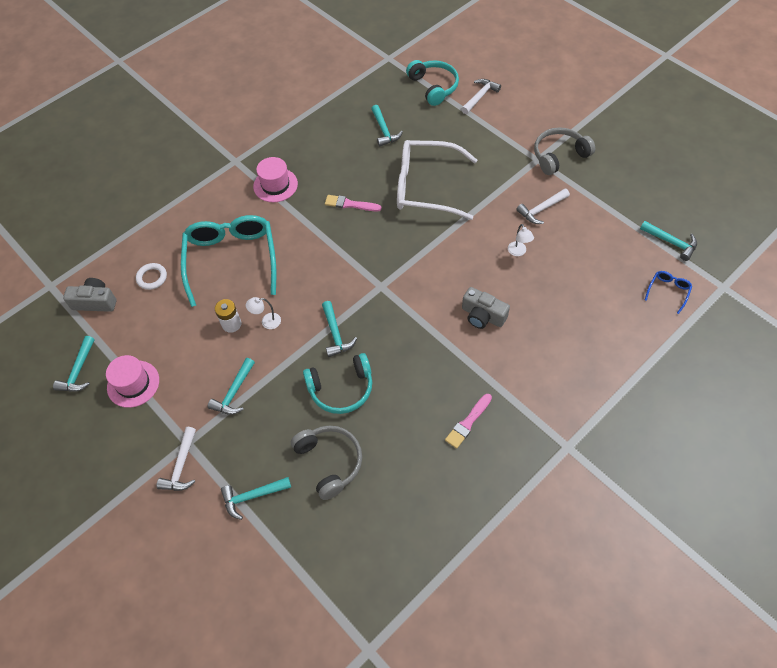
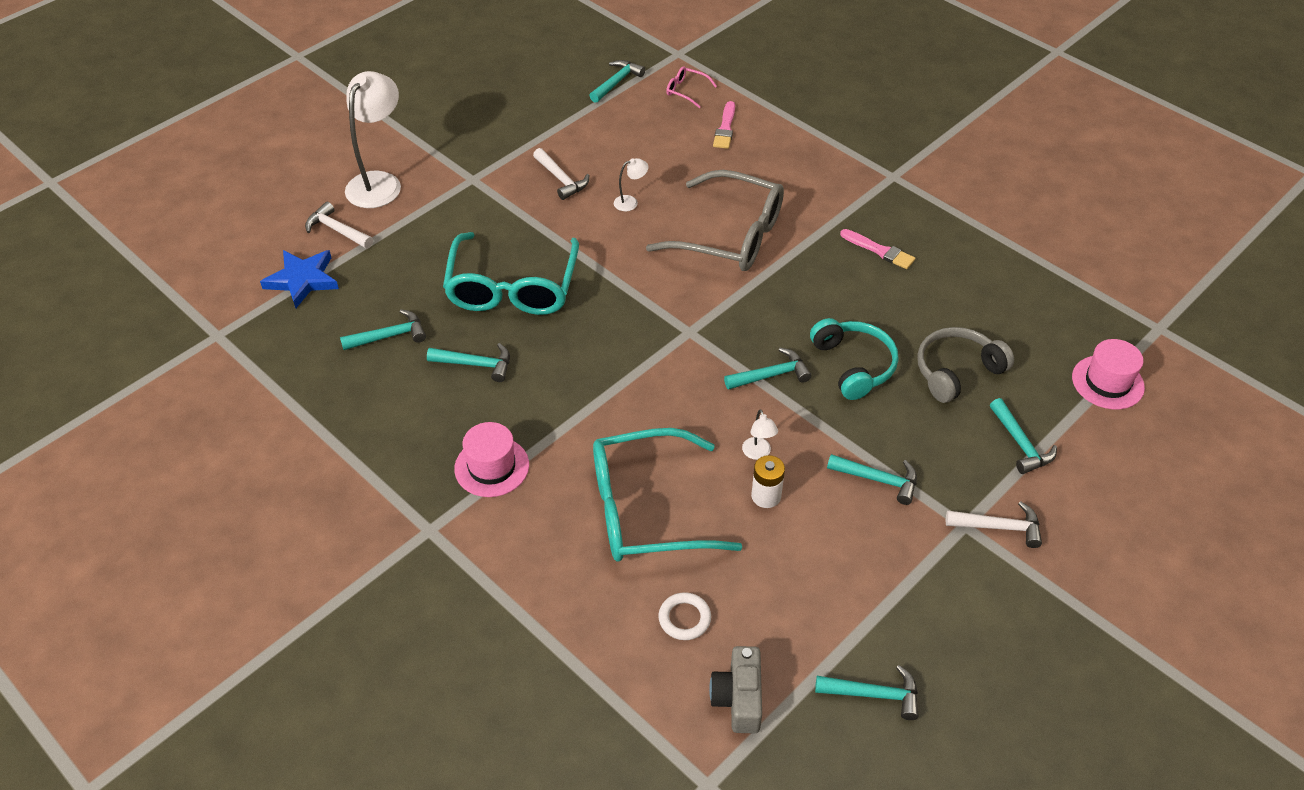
camera: 95 degrees left, 10 degrees down
pink hat [106,355,159,408] -> pink hat moved to [1072,339,1145,409]
pink brush [325,195,382,211] -> pink brush moved to [713,101,735,149]
white glasses [397,140,477,220] -> turquoise glasses [443,232,579,315]
turquoise headphones [406,60,459,106] -> blue star [260,250,339,308]
grey camera [462,287,510,329] -> grey glasses [646,170,784,271]
grey headphones [534,127,595,175] -> none
blue glasses [645,271,692,314] -> pink glasses [666,66,717,108]
none -> white lamp [345,71,401,208]
none -> turquoise hammer [427,343,510,382]

